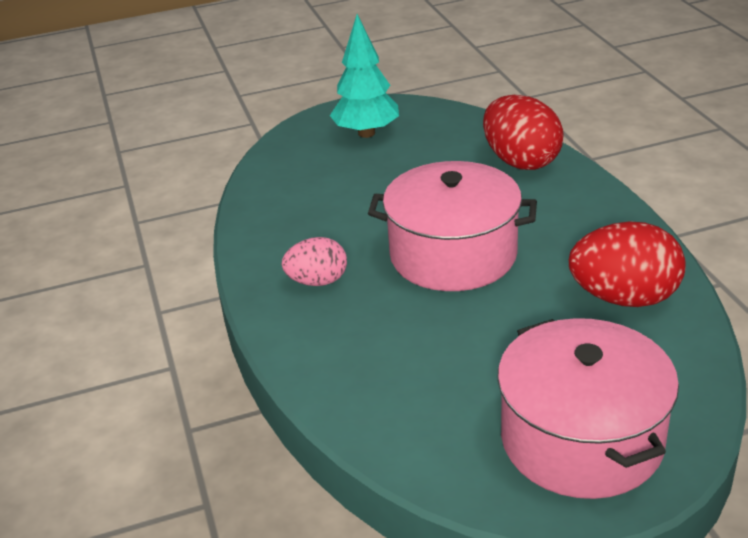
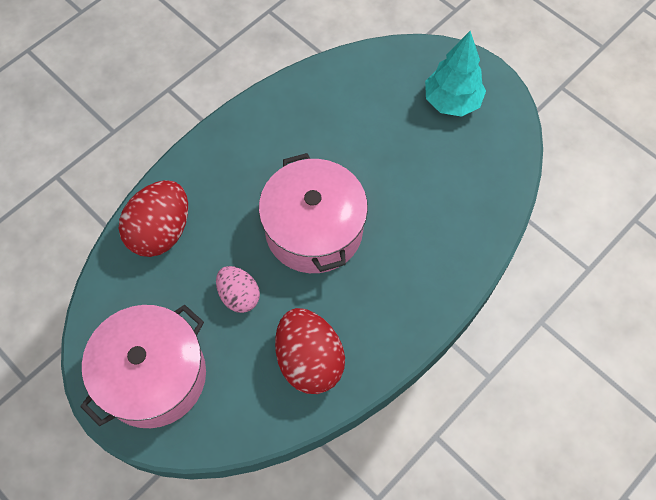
camera: 60 degrees right, 30 degrees up
pink egg [282,237,347,286] -> pink egg moved to [216,266,260,313]
red egg [483,95,564,170] -> red egg moved to [119,180,188,257]

